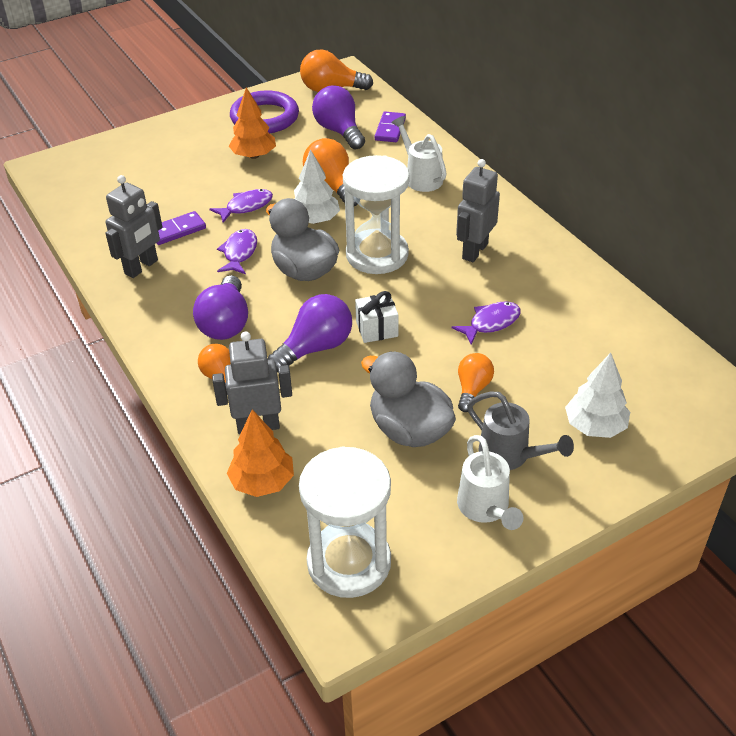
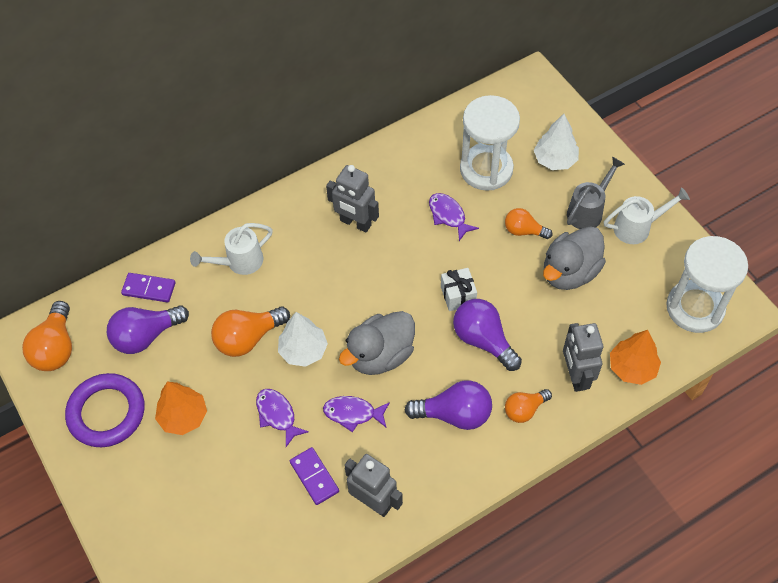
camera: 90 degrees left, 15 degrees up
white hourglass [343,155,410,274] -> white hourglass moved to [460,95,520,191]

